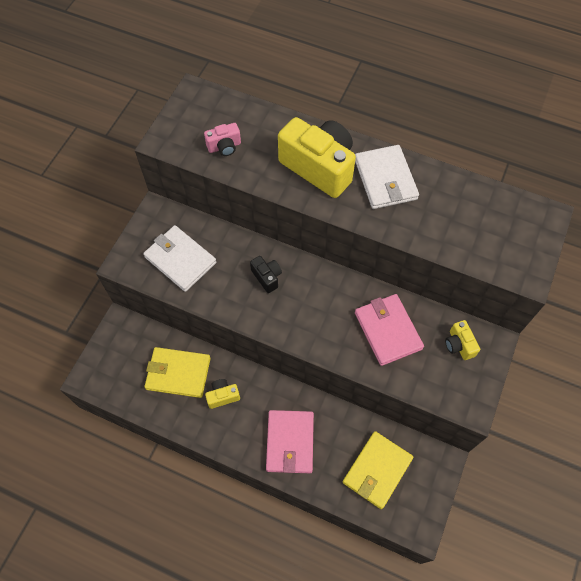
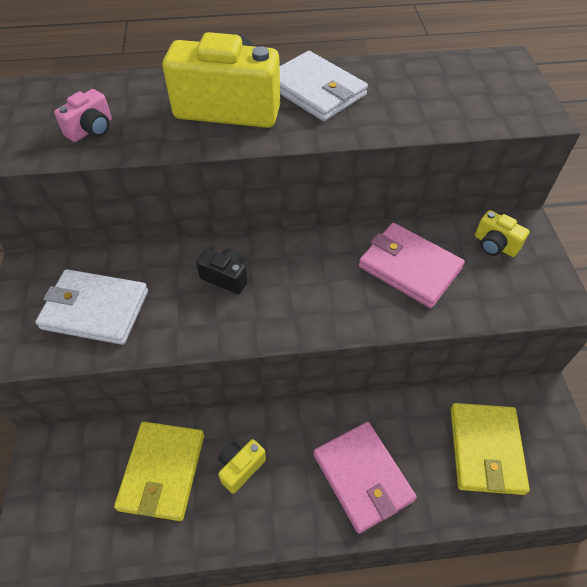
camera: 30 degrees left, 10 degrees down
yellow wallet [145,347,211,398] -> yellow wallet turned 60 degrees counterclockwise [114,422,204,521]

